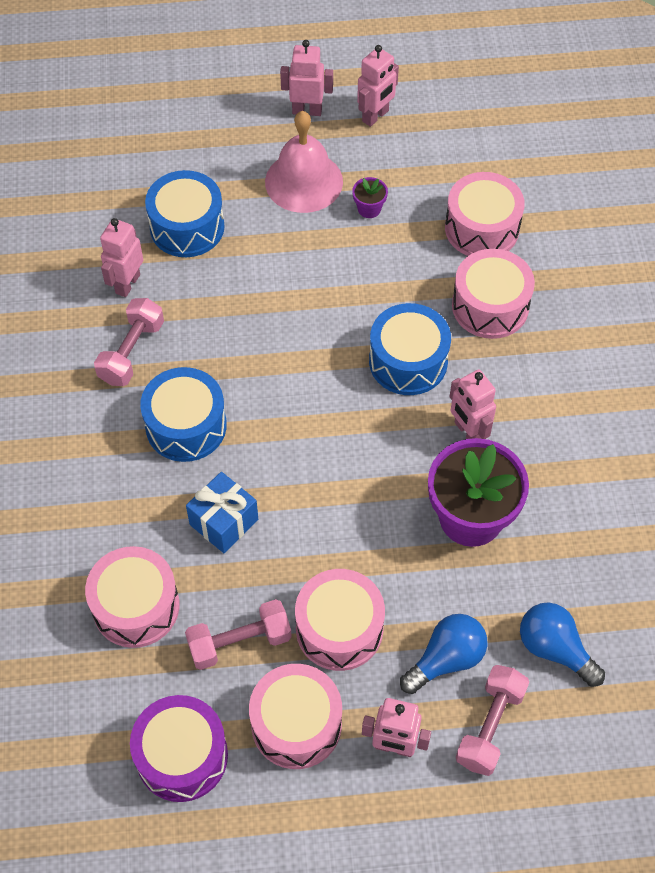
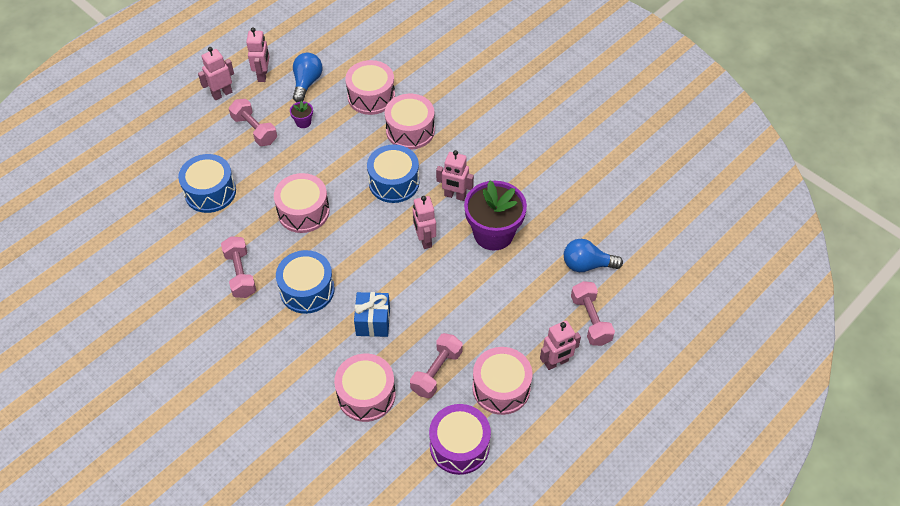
camera: 40 degrees left, 5 degrees down
pink robot [100,218,143,297] -> pink robot moved to [413,196,436,249]
pink bell [265,111,343,213] -> pink dumbbell [229,99,277,146]
pink drum [295,569,385,671] -> pink drum moved to [274,173,330,233]
blue light bulb [400,614,487,694] -> blue light bulb moved to [293,53,323,102]

